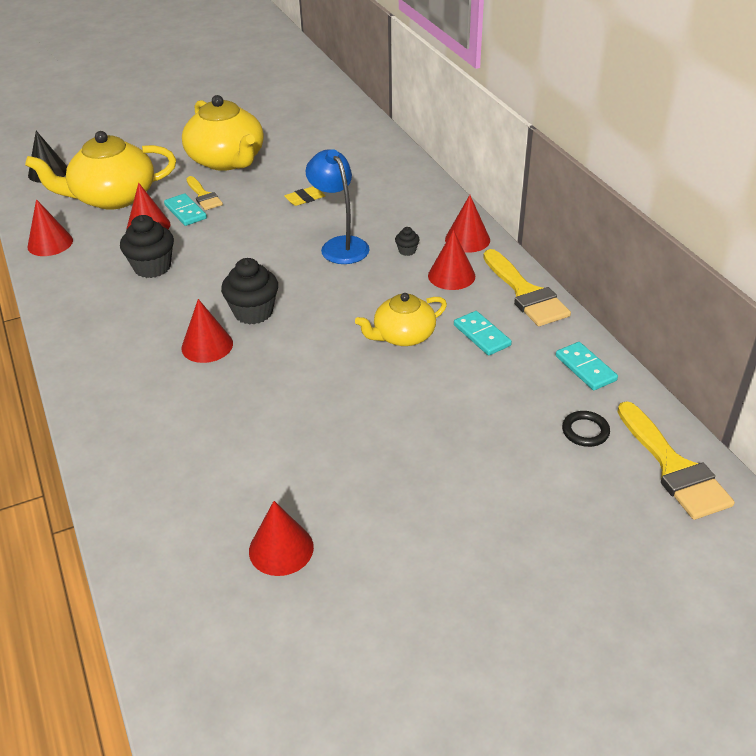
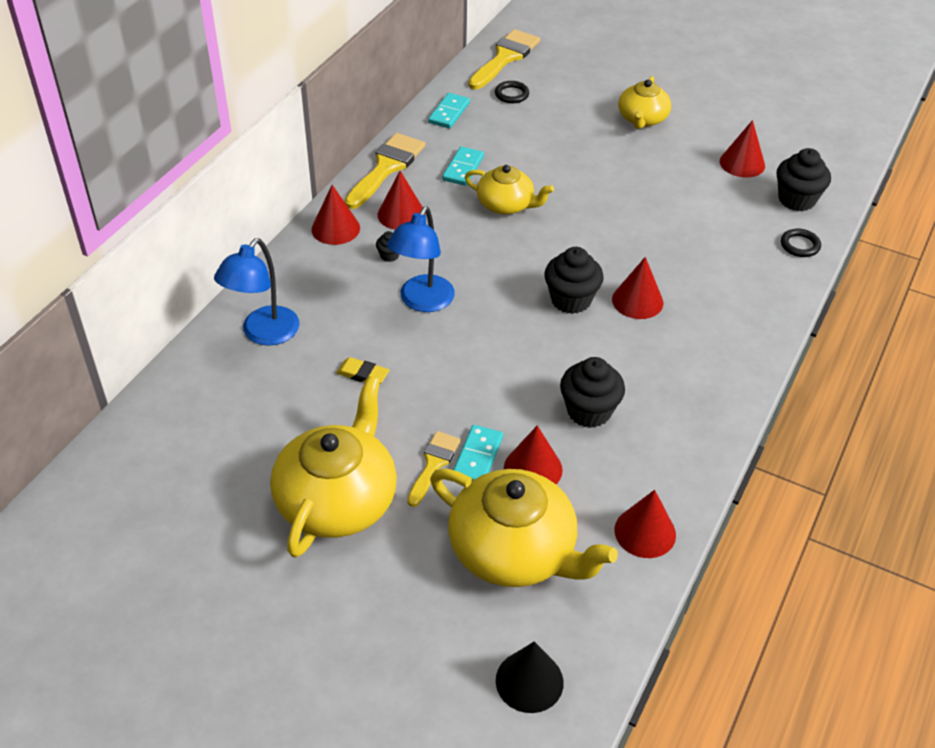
camera: 130 degrees left, 5 degrees up
none -> blue lamp [214,238,300,346]
none -> yellow teapot [618,76,671,129]
none -> black cupcake [777,148,831,211]
none -> black ring [781,229,821,257]

